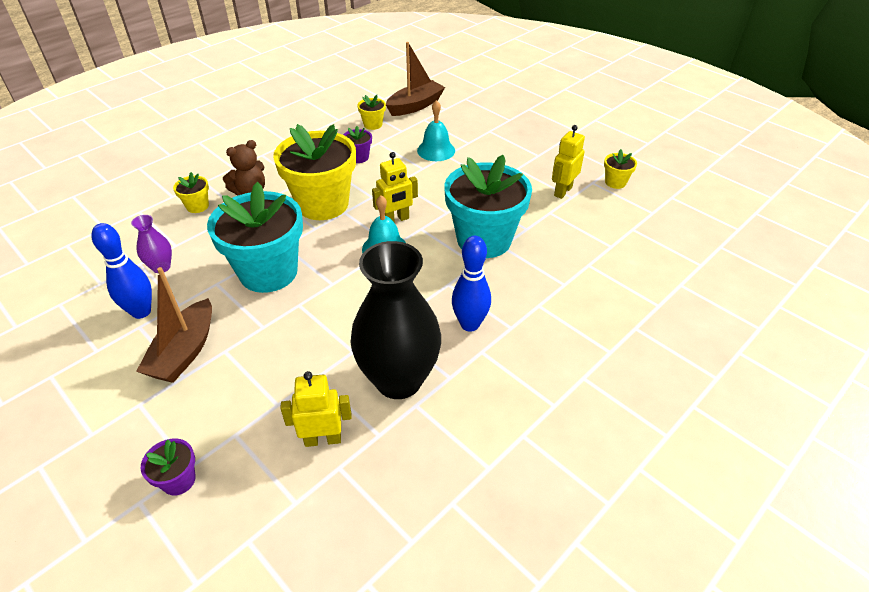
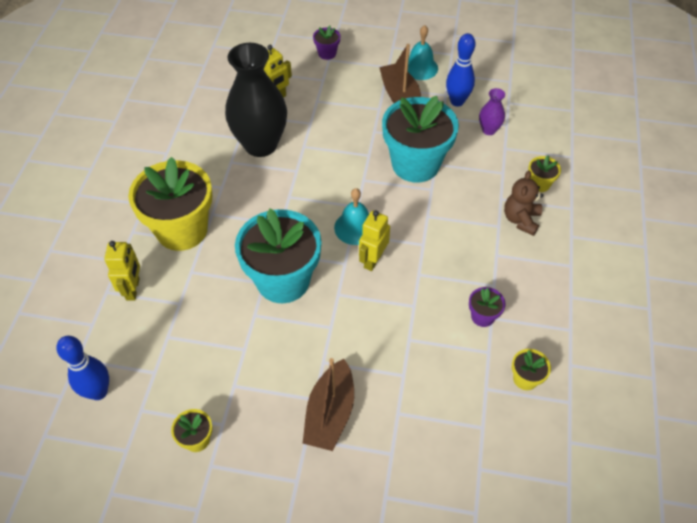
camera: 145 degrees right, 10 degrees up
yellow flower pot [273,124,356,220] -> yellow flower pot moved to [128,157,212,251]
brown boat [386,42,445,116] -> brown boat moved to [303,358,354,451]
turquoise bell [417,100,455,161] -> turquoise bell moved to [408,25,438,80]
blue bowling pin [452,236,491,332] -> blue bowling pin moved to [56,336,109,400]
yellow robot [552,125,585,199] -> yellow robot moved to [104,241,140,300]

